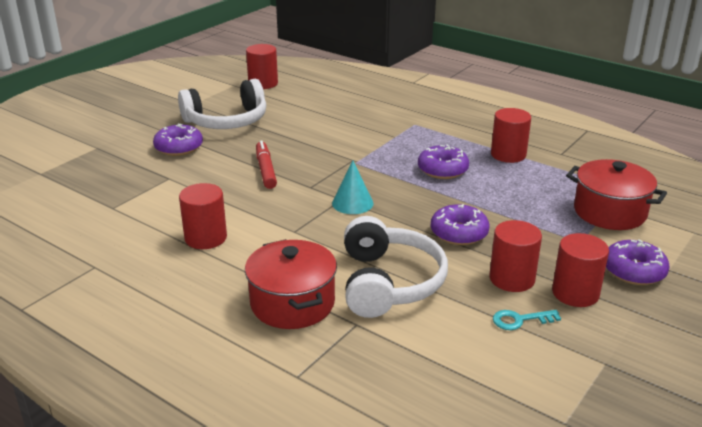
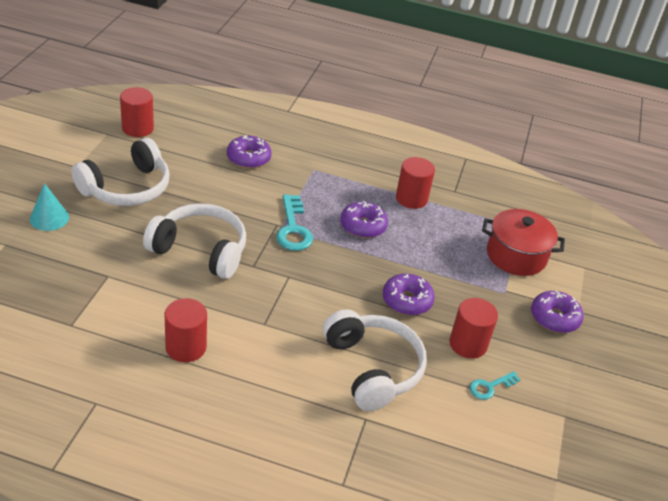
camera: 25 degrees left, 10 degrees up
purple donut [153,124,203,156] -> purple donut moved to [227,135,271,169]
red pot [245,239,337,329] -> none
red marker [256,140,277,189] -> white headphones [143,203,246,279]
turquoise cone [332,161,374,214] -> turquoise cone moved to [30,183,69,231]
red cylinder [552,233,609,307] -> none
none -> turquoise key [276,194,313,251]

